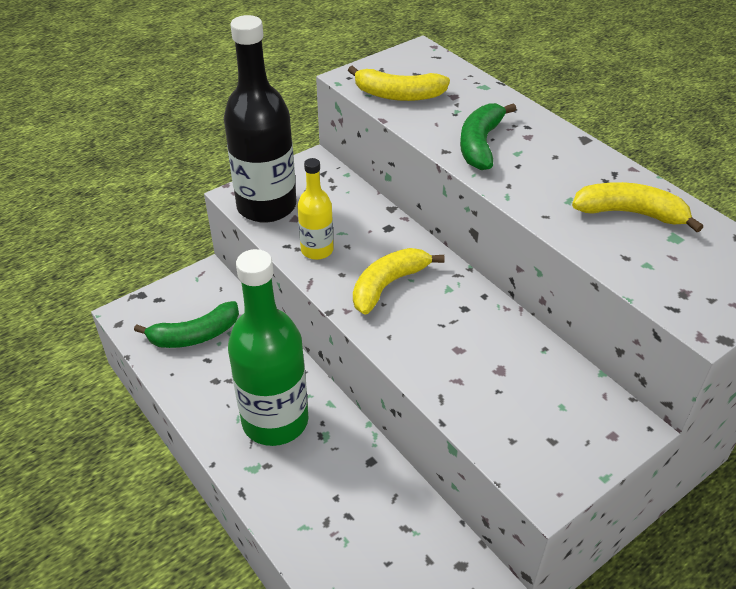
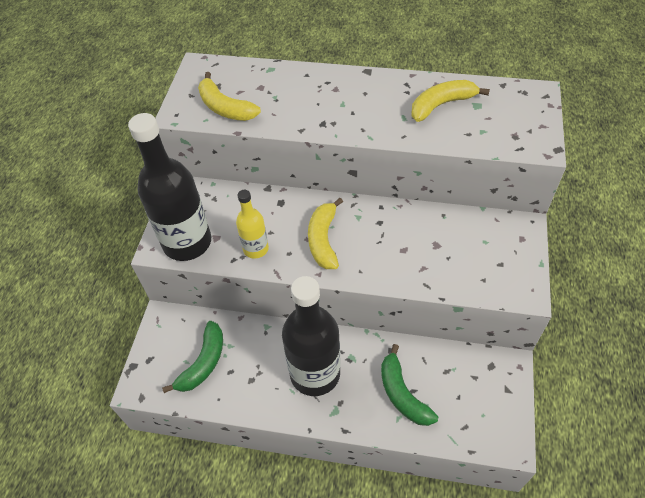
camera: 40 degrees left, 10 degrees up
green bottle [228,249,309,446] -> black bottle [282,276,340,396]
yellow banana [348,66,450,101] -> yellow banana turned 75 degrees clockwise [198,72,261,121]
green banana [460,103,516,170] -> green banana moved to [381,344,438,426]

